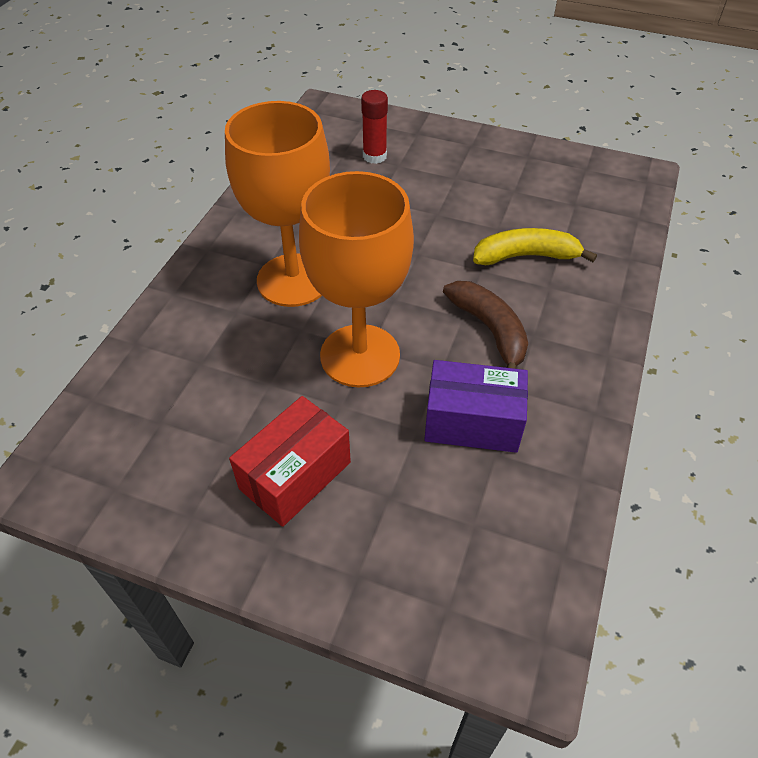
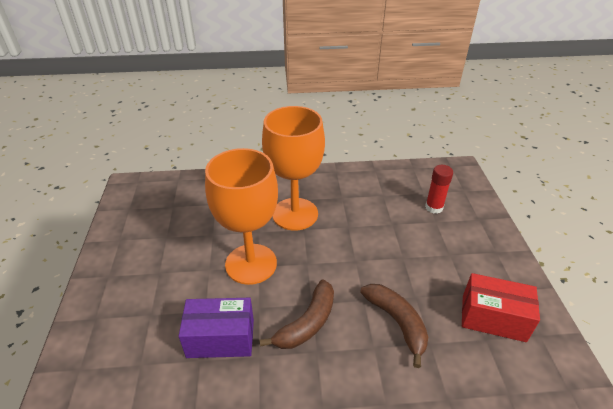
camera: 65 degrees right, 10 degrees down
red box [229,396,351,527] -> red box moved to [462,273,540,342]
purple box [424,360,528,453] -> purple box turned 75 degrees counterclockwise [179,298,254,358]
yellow banana [473,228,597,265] -> brown banana [360,284,428,368]

